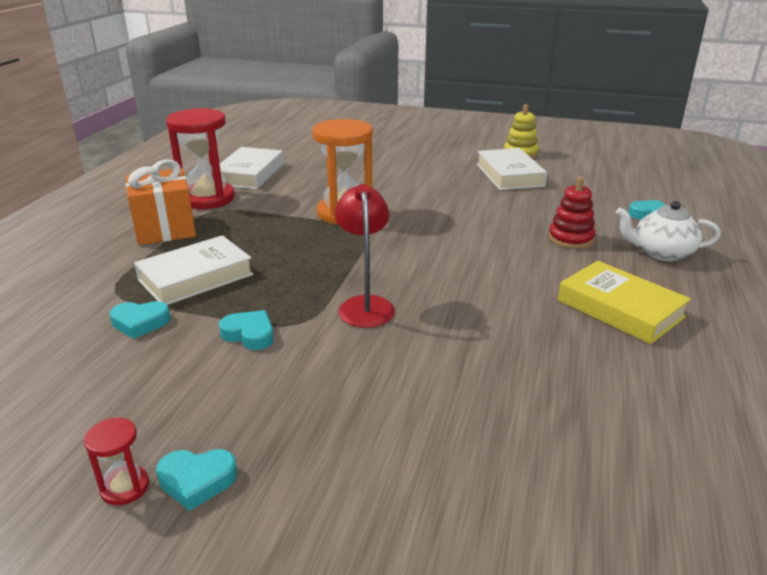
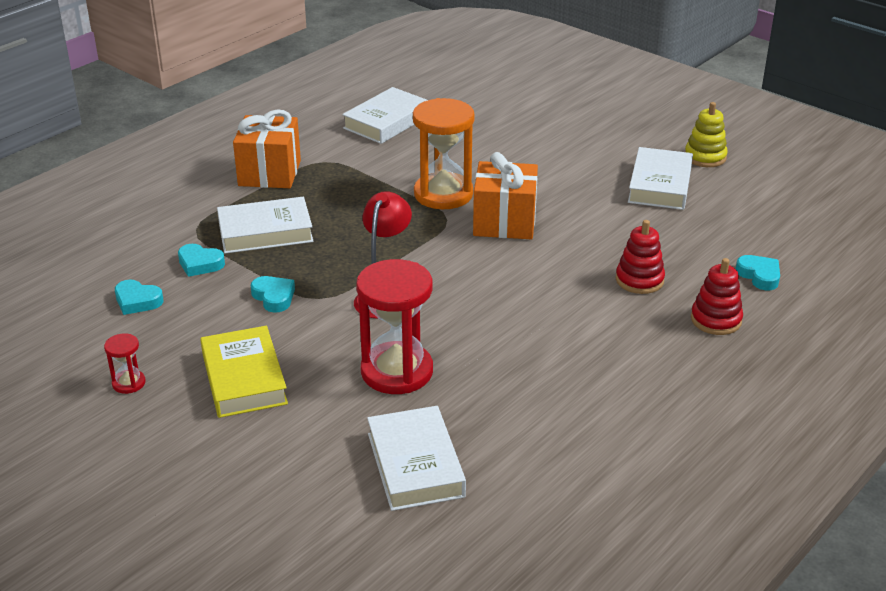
camera: 25 degrees right, 5 degrees up
turquoise heart [156,449,237,511] -> turquoise heart moved to [115,280,163,315]
red hourglass [166,108,235,209] -> red hourglass moved to [356,259,433,394]
yellow book [558,261,691,344] -> yellow book moved to [200,326,288,418]
white teapot [616,201,721,261] -> red stacking toy [691,258,743,335]
none -> white book [367,406,466,511]
none -> orange gift [473,152,538,239]

